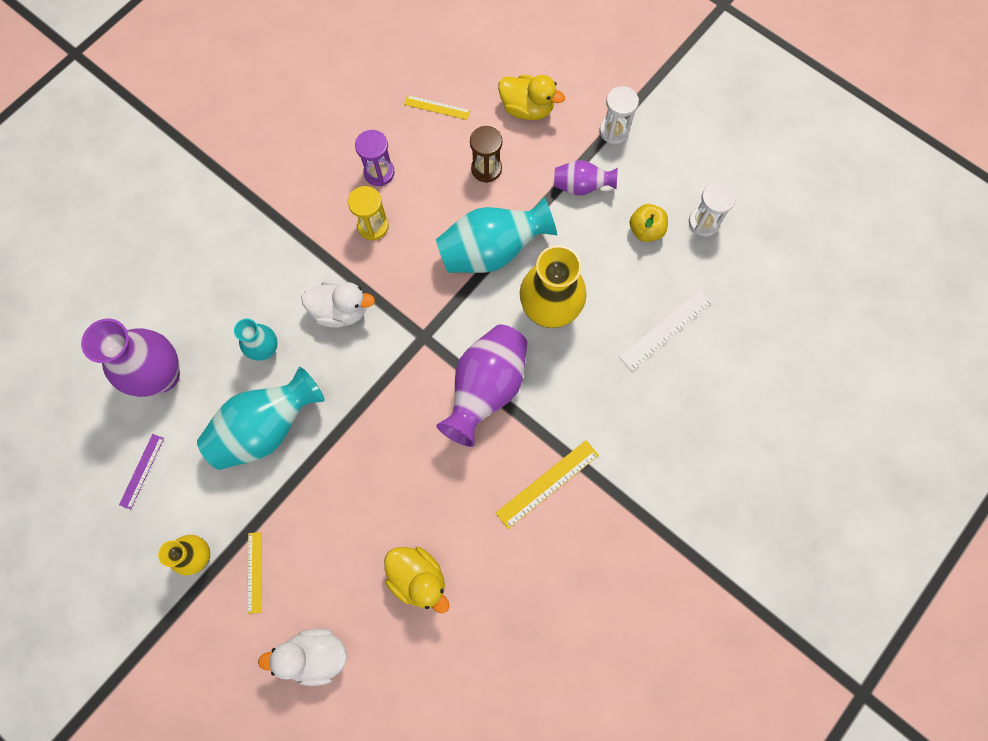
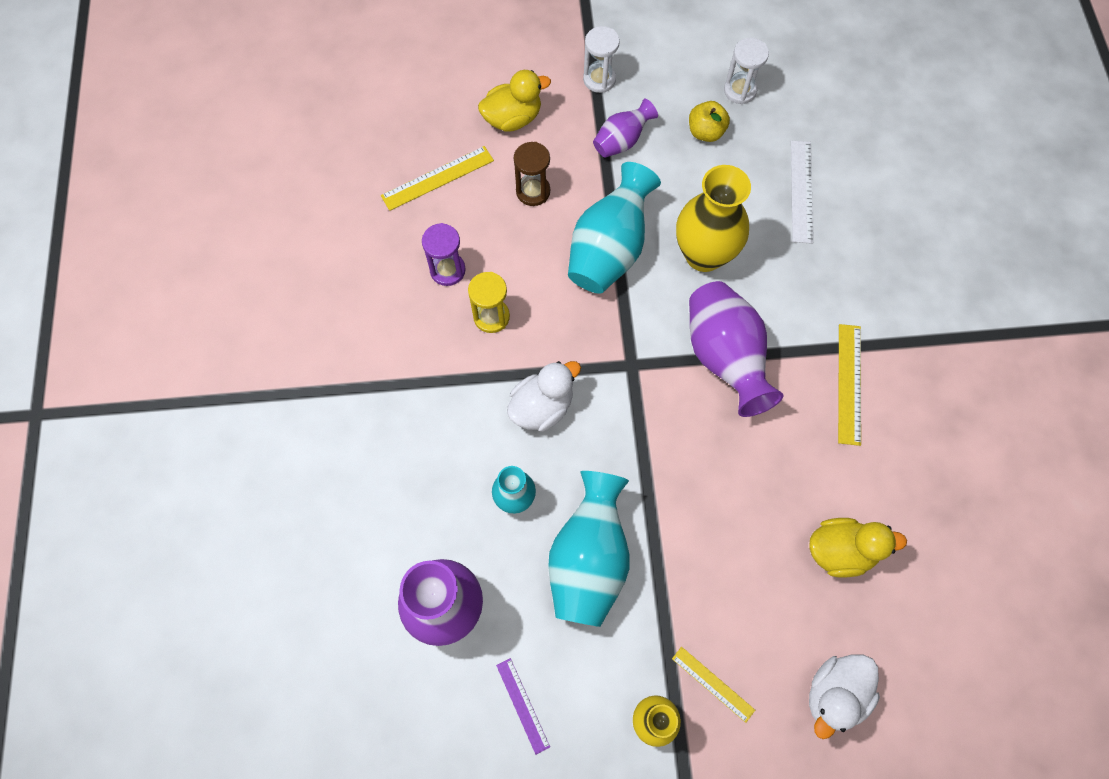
camera: 45 degrees left, 5 degrees down
yellow ruler [404,95,471,120] -> yellow ruler [381,146,494,211], size x1.55

